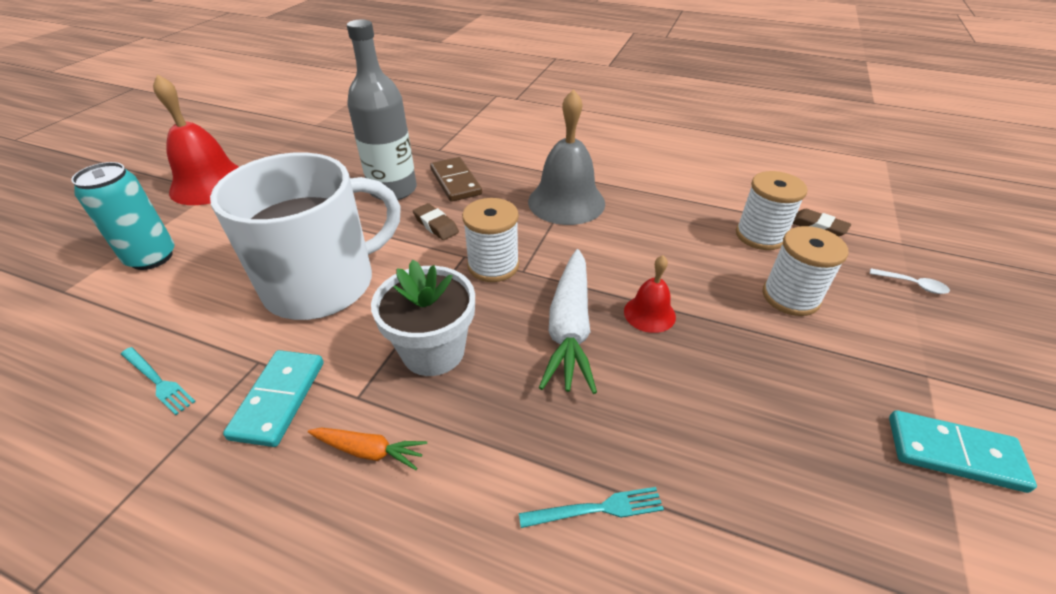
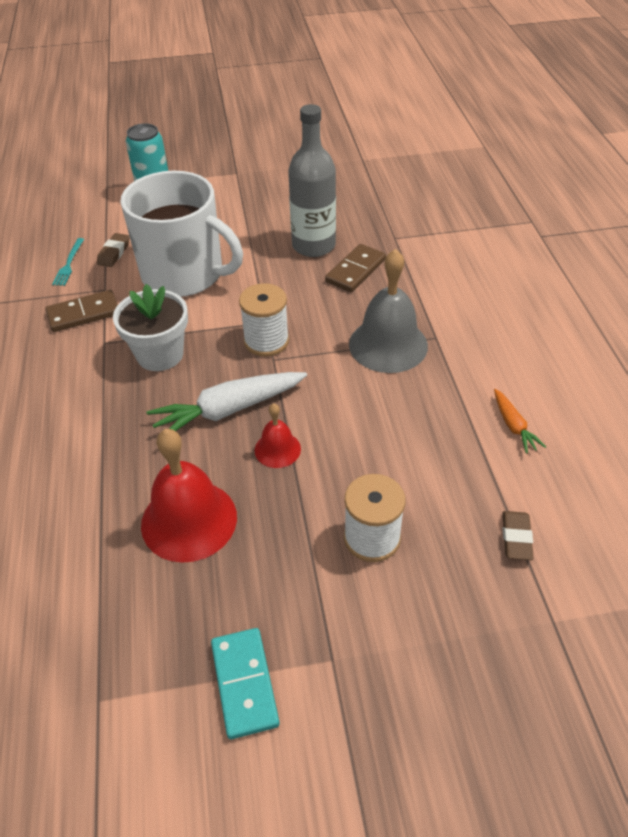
camera: 60 degrees right, 5 degrees up
red bell [153,74,239,205] -> red bell moved to [141,429,237,563]
turquoise domino [223,350,324,447] -> brown domino [45,290,118,332]
orange carrot [308,428,427,470] -> orange carrot moved to [494,389,546,454]
brown eraser [413,203,459,240] -> brown eraser moved to [97,233,130,267]
turquoise fork [519,487,664,528] -> none
white spool [736,171,807,250] -> none
white spoon [870,268,950,294] -> none

